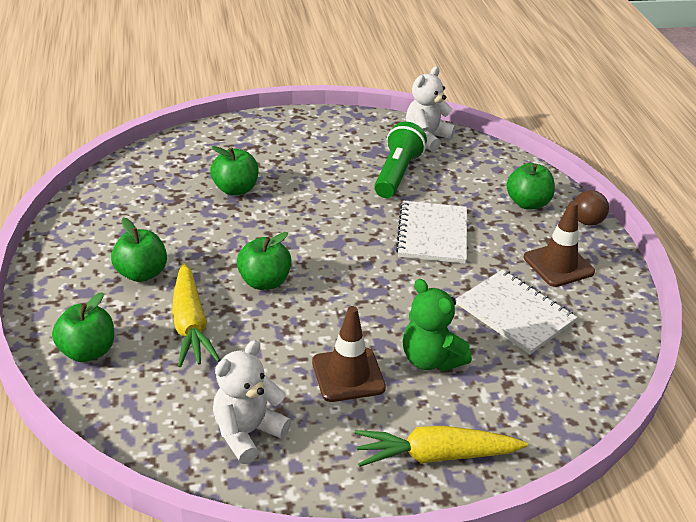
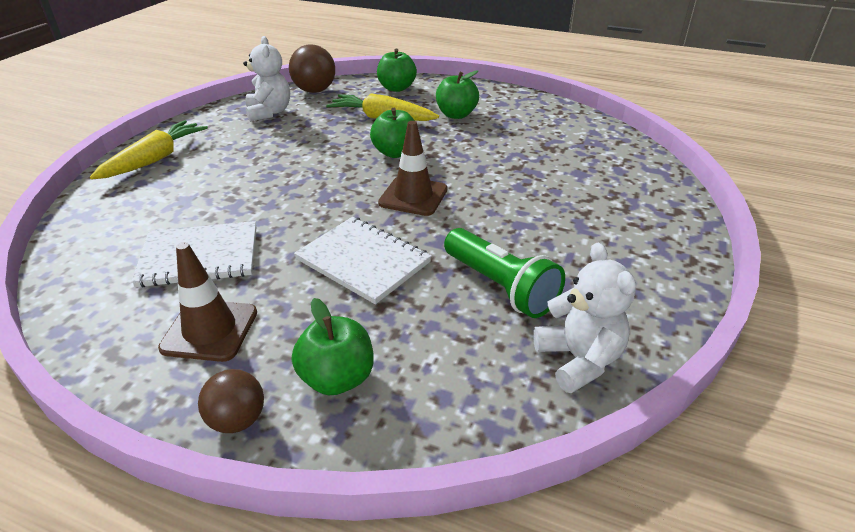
camera: 125 degrees right, 0 degrees up
green apple [210,146,259,196] -> none
brown traffic cone [312,306,386,402] -> brown traffic cone moved to [378,121,448,216]
green teddy bear [403,279,472,371] -> none
none -> brown ball [289,45,335,93]

